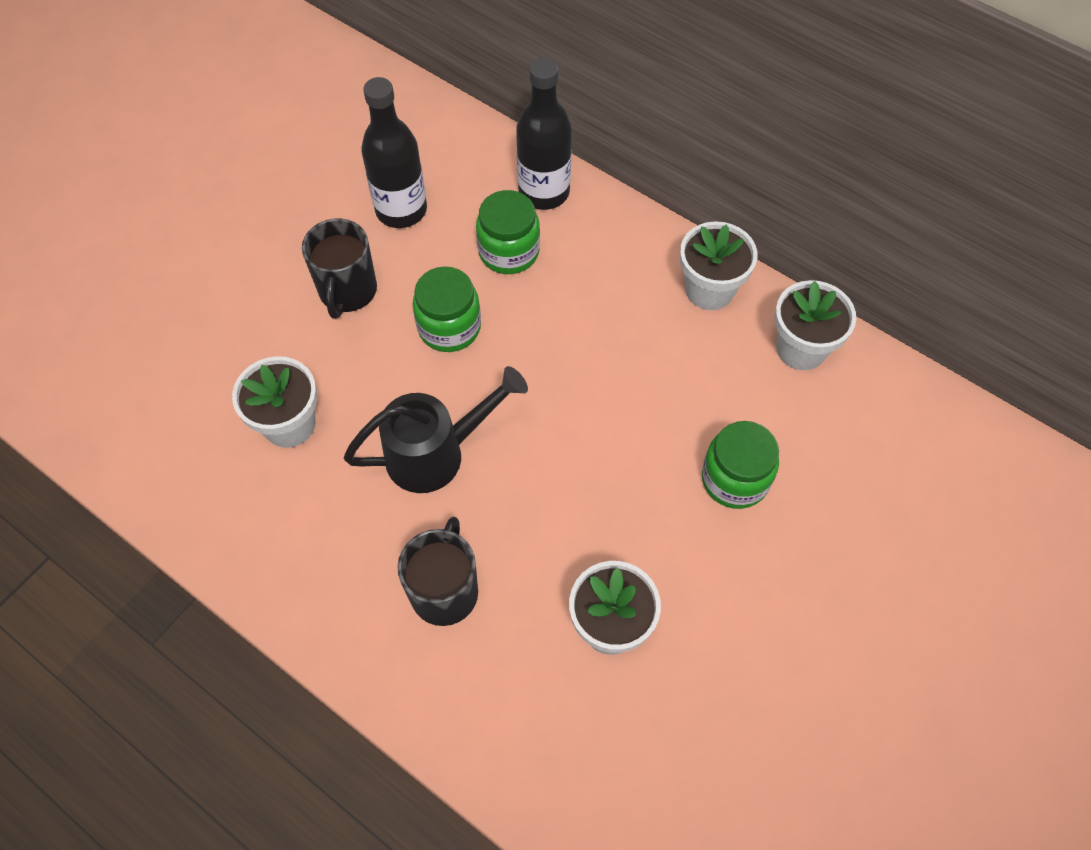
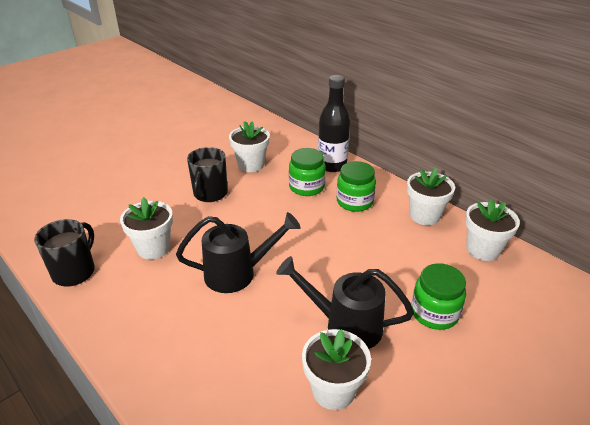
camera: 10 degrees right, 25 degrees down
black bottle [361,77,427,228] -> white flower pot [229,121,270,172]
black mug [397,517,478,626] -> black mug moved to [34,219,95,286]
green jar [413,266,481,352] -> green jar moved to [336,161,376,212]
none -> black watering can [276,256,414,349]

